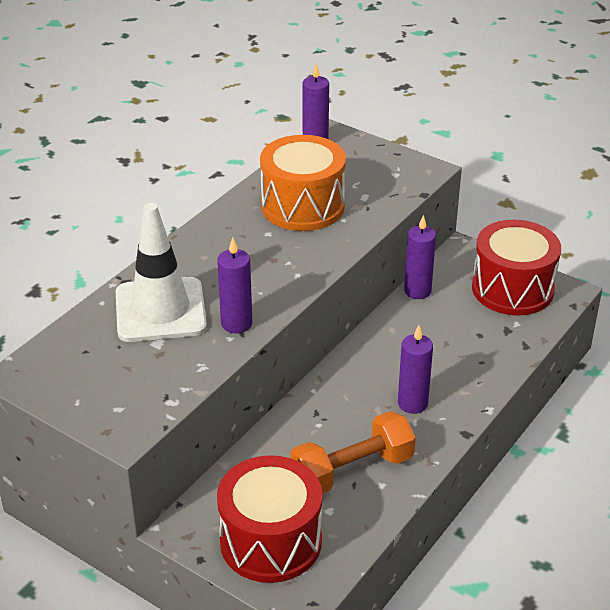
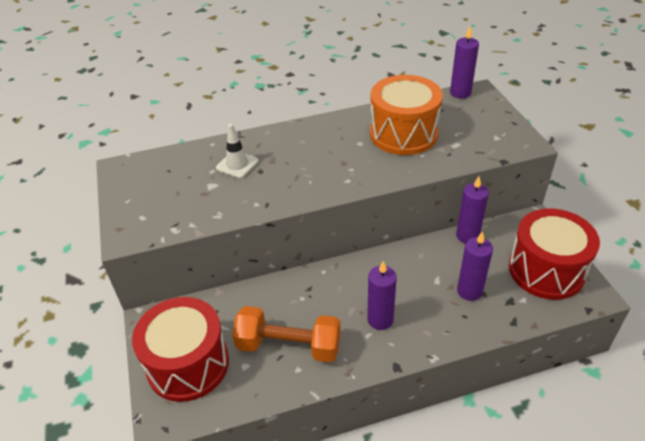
camera: 40 degrees right, 5 degrees up
white traffic cone [116,203,207,342] -> white traffic cone [216,124,259,178], size x0.50
purple candle [217,237,252,333] -> purple candle moved to [457,231,493,301]

